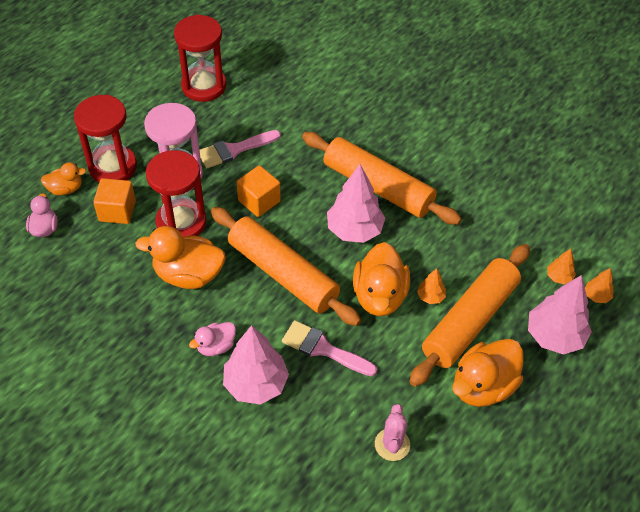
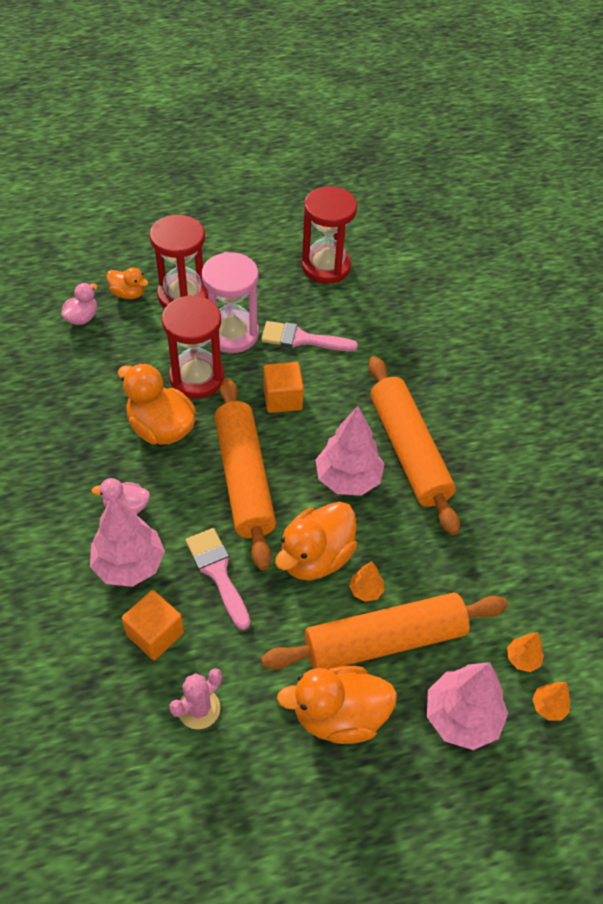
camera: 35 degrees right, 0 degrees up
orange cube [93,178,136,224] -> orange cube moved to [122,590,184,660]

